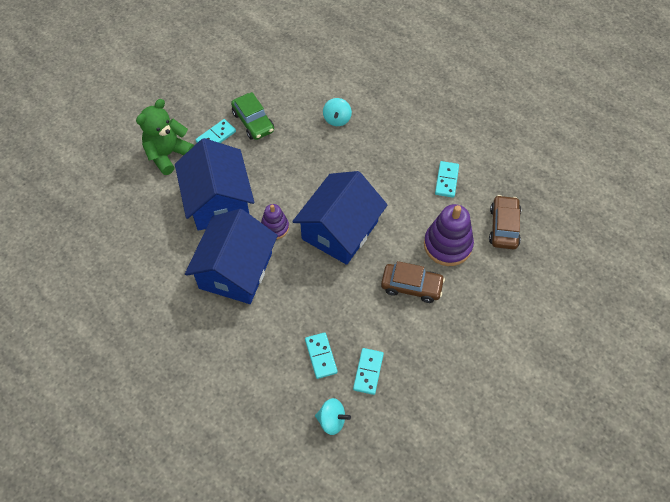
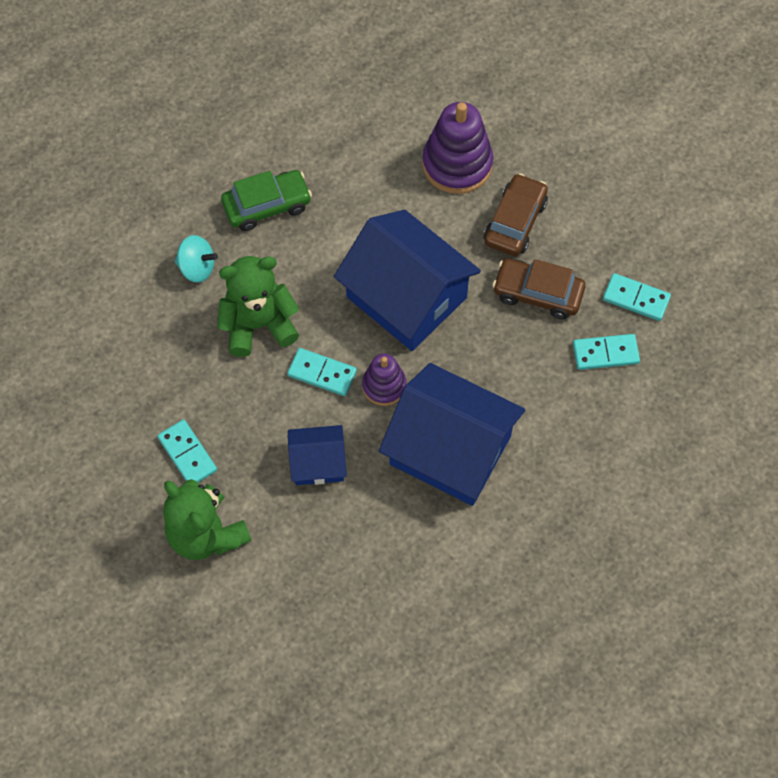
camera: 80 degrees left, 5 degrees up
blue house [175,138,254,231] -> blue house [288,425,347,485], size x0.51
green car [231,92,274,140] -> green car moved to [221,170,312,231]
turquoise spinning top [315,398,351,435] -> none
turquoise domino [435,161,459,198] -> turquoise domino moved to [287,348,357,396]
brown car [489,195,521,249] -> brown car moved to [492,259,586,319]
none -> green teddy bear [217,256,299,357]

